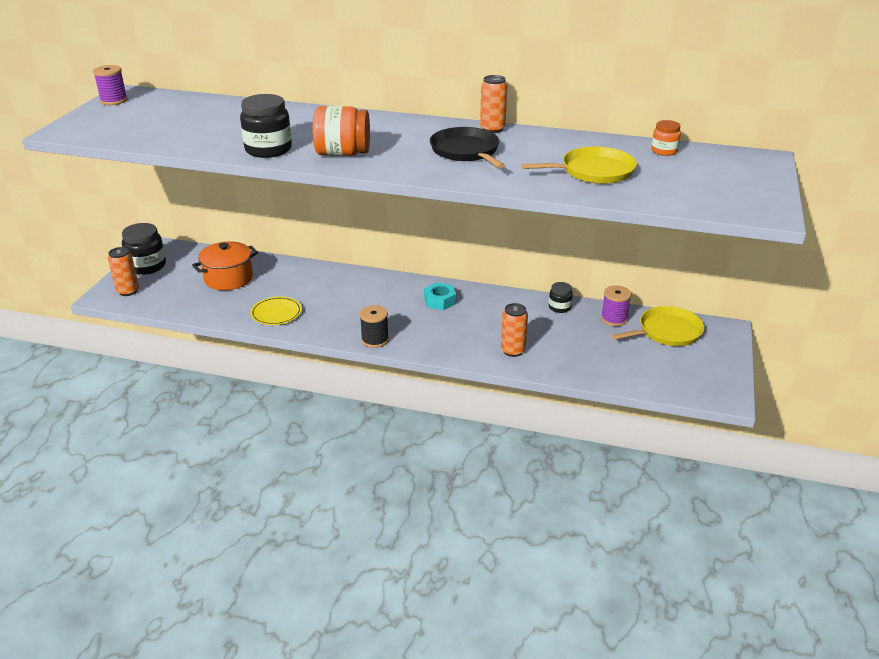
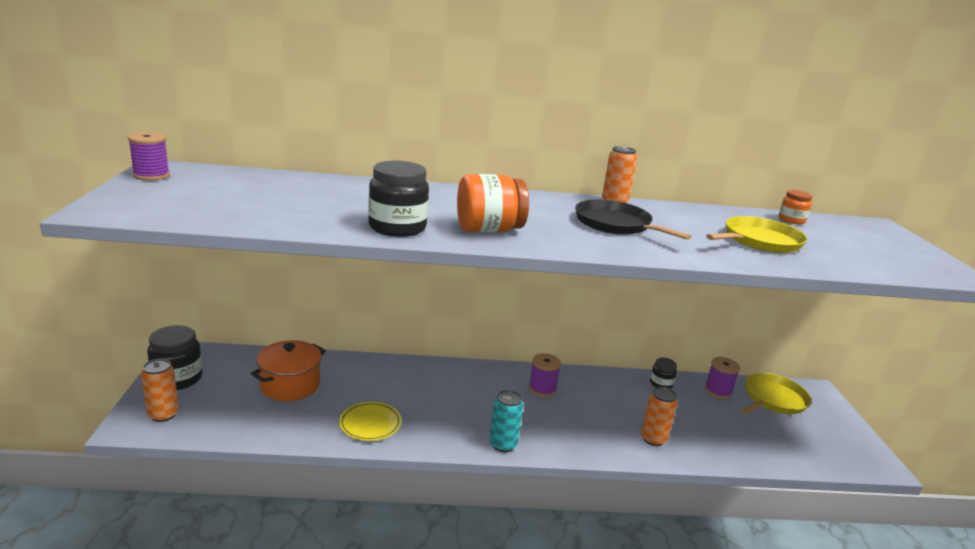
camera: 20 degrees left, 10 degrees down
black spool [360,305,389,348] -> turquoise can [490,390,523,452]
turquoise nut [424,282,456,310] -> purple spool [529,353,561,397]

